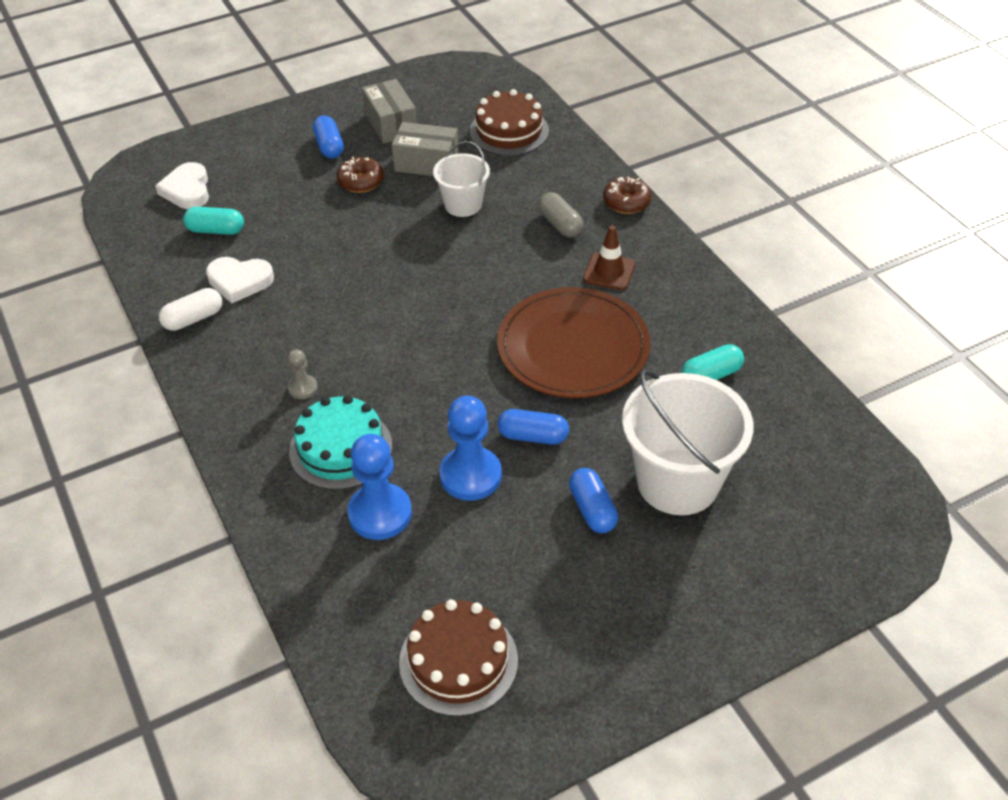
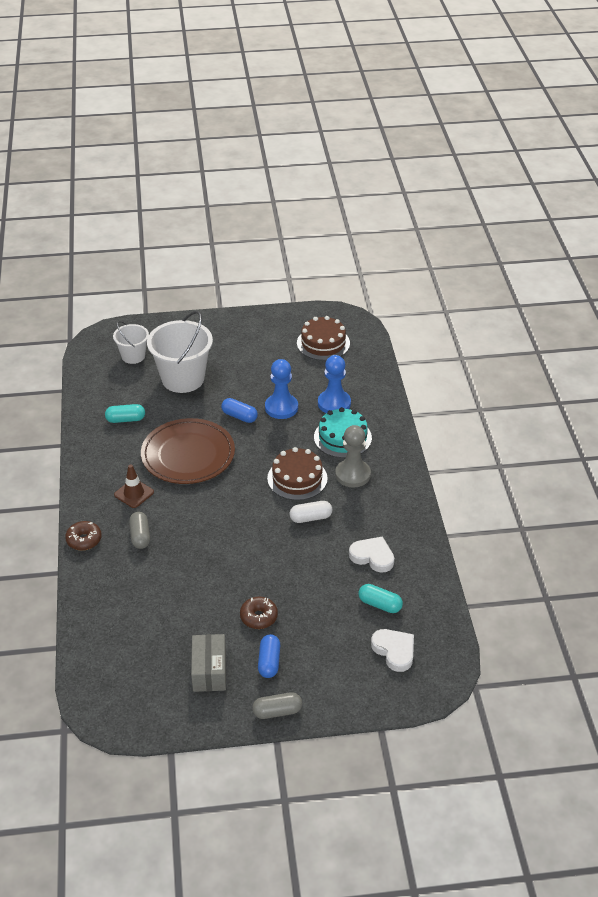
camera: 160 degrees left, 5 degrees down
white heart [155,162,209,209] -> white heart turned 45 degrees counterclockwise [371,629,414,672]
white capsule [159,288,222,331] -> white capsule moved to [290,501,332,523]
grey pawn [288,349,318,399] -> grey pawn [335,425,371,487], size x1.99
grey box [392,122,459,176] -> none
white bucket [433,141,490,217] -> white bucket moved to [113,321,149,364]
brown cake [470,89,549,156] -> brown cake moved to [267,447,328,500]
blue capsule [569,468,618,533] -> none
none -> grey capsule [252,692,302,719]

